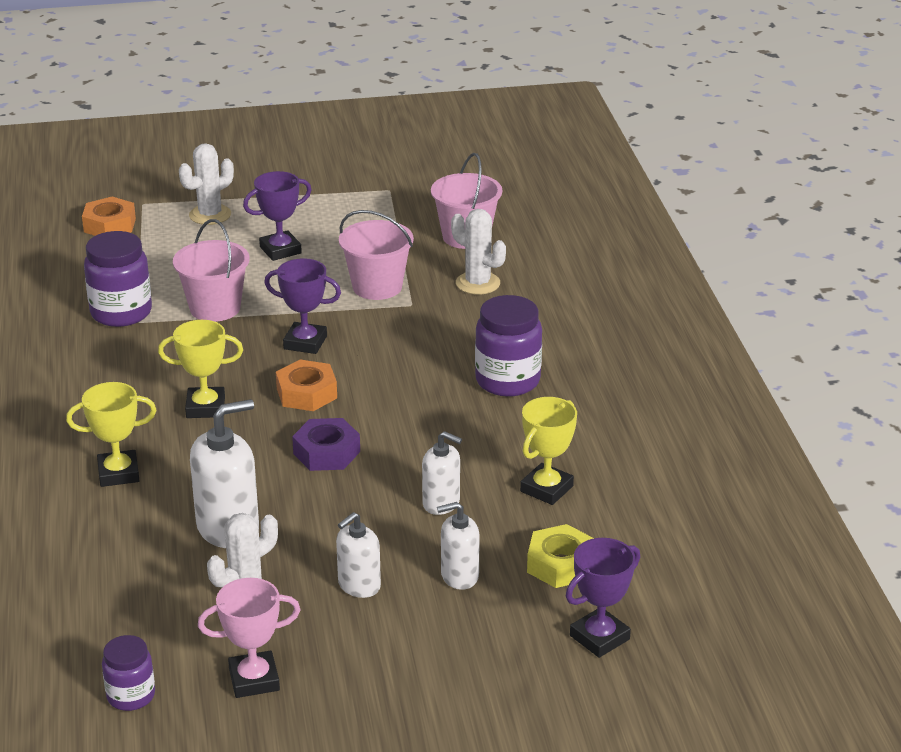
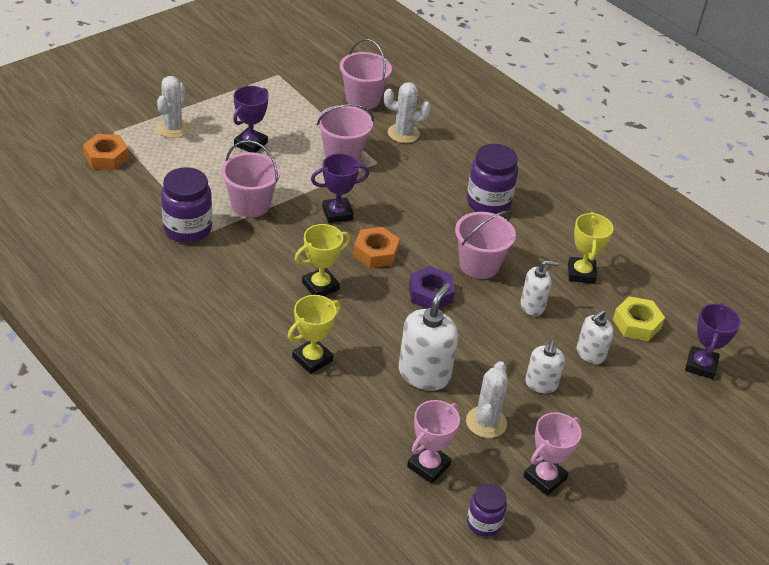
camera: 35 degrees left, 10 degrees up
none -> pink trophy [407,400,460,484]
none -> pink bucket [455,211,516,279]

